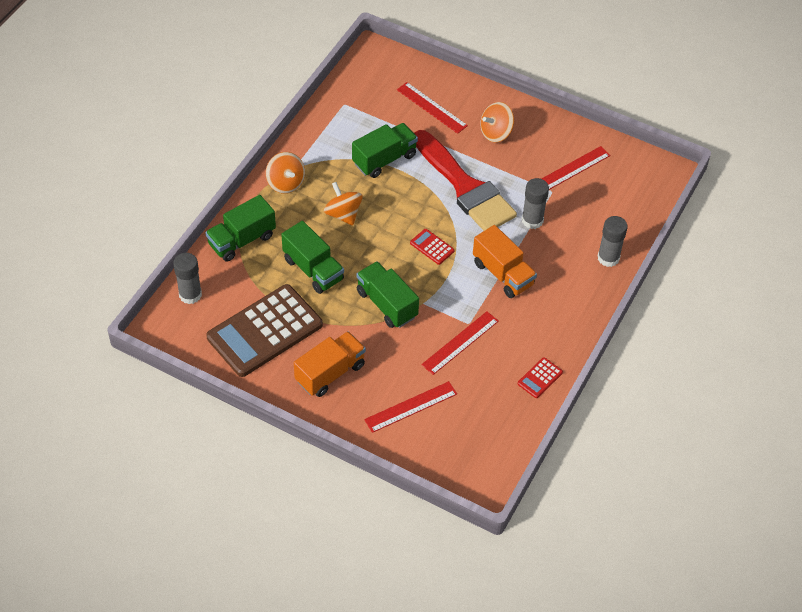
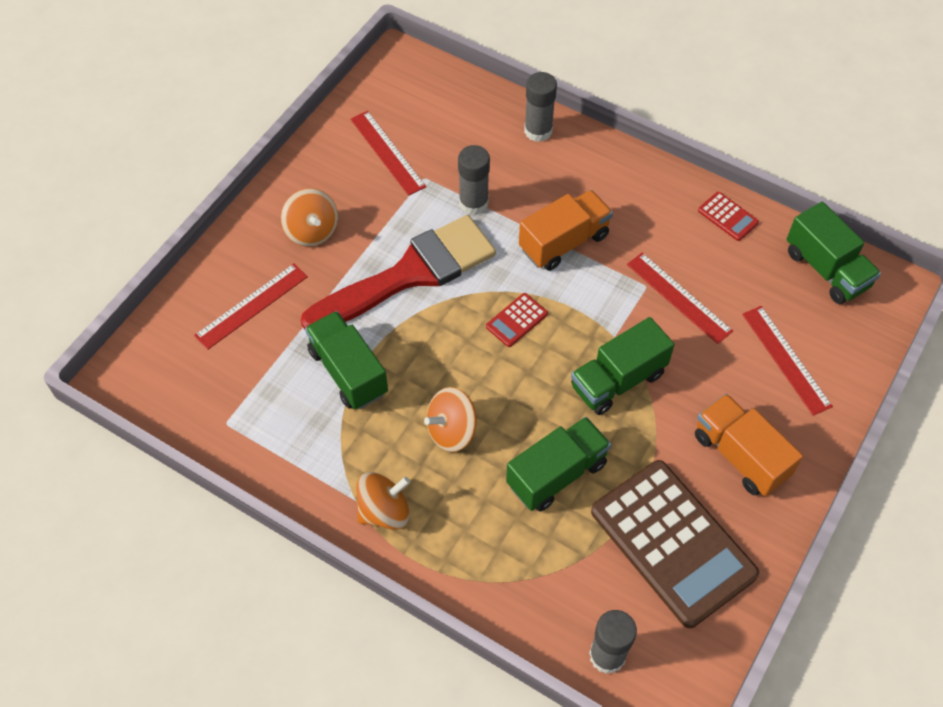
camera: 85 degrees left, 5 degrees up
green truck [205,195,276,262] -> green truck moved to [787,202,881,304]

